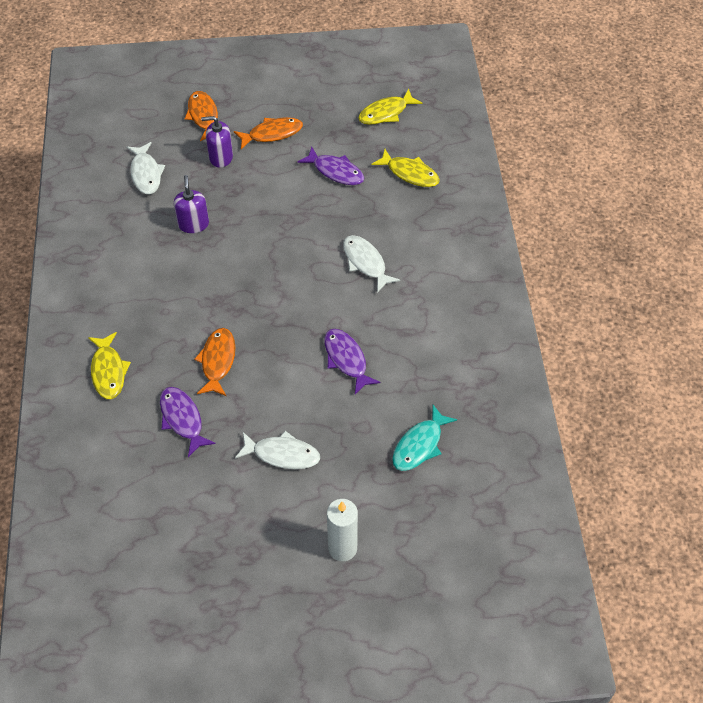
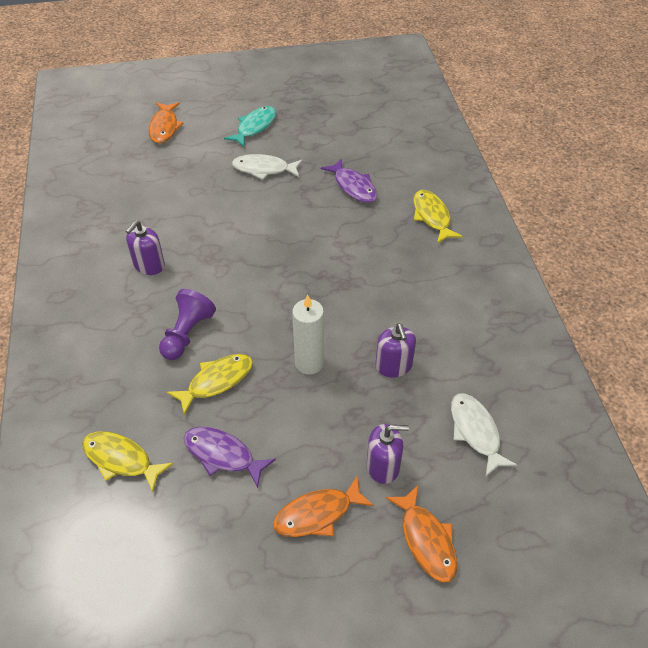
camera: 175 degrees right, 5 degrees down
orange fish [194,328,235,396] -> orange fish moved to [149,102,183,143]
purple fish [324,329,380,394] -> none
white candle [327,499,358,561] -> white candle moved to [292,294,324,375]
white fish [343,235,400,293] -> purple pawn [159,289,216,360]
yellow fish [358,89,423,125] -> yellow fish moved to [167,354,253,415]
turquoise fish [392,405,457,471] -> turquoise fish moved to [224,106,276,147]
none -> purple soap dispenser [126,220,165,275]

